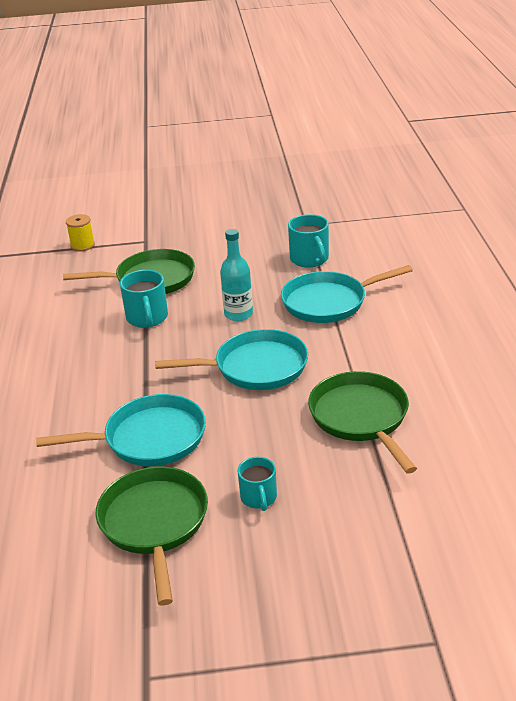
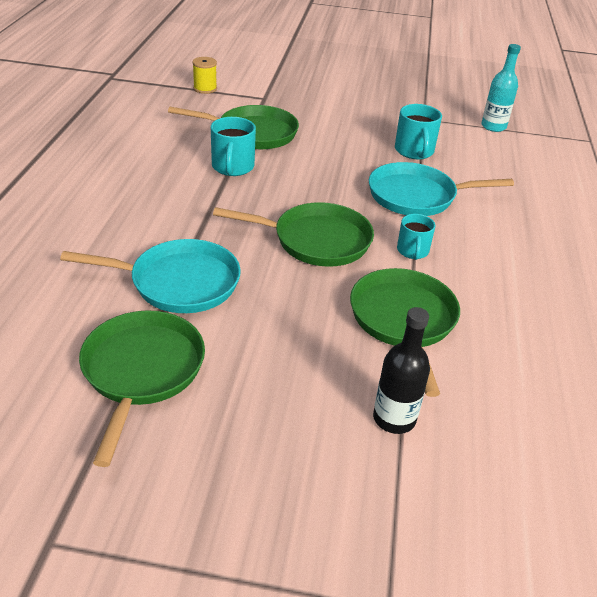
camera: 10 degrees right, 5 degrees up
turquoise pan [155,329,308,390] -> green pan [213,202,374,267]
turquoise bottle [220,229,253,321] -> turquoise bottle moved to [482,44,521,132]
turquoise mug [237,457,277,511] -> turquoise mug moved to [397,214,435,260]
none -> black bottle [373,307,430,434]

